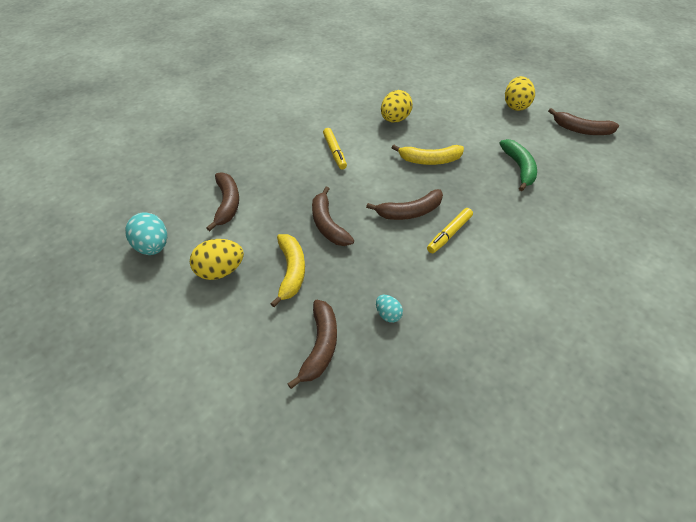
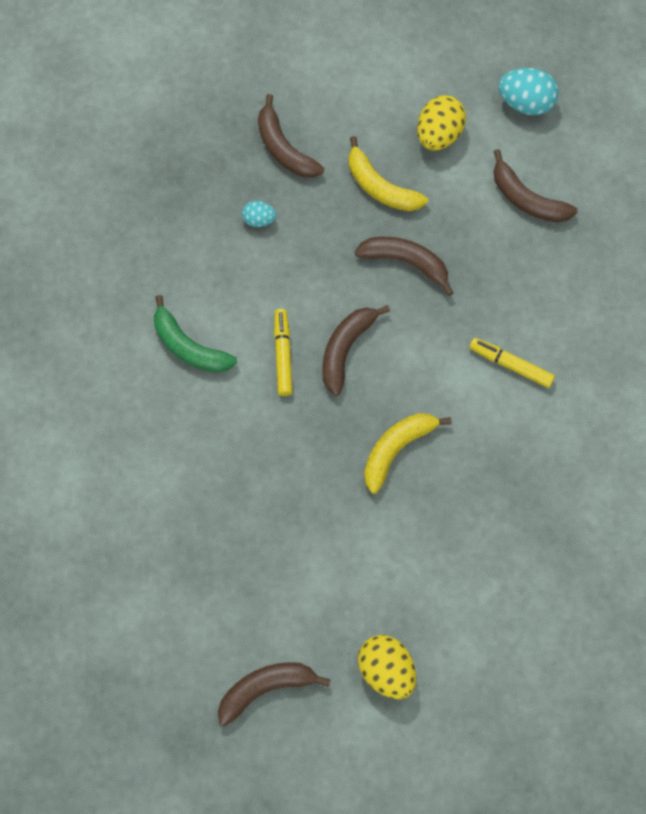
camera: 135 degrees right, 20 degrees up
yellow egg [381,90,413,123] -> none
green banana [499,139,537,191] -> green banana moved to [154,295,237,373]

